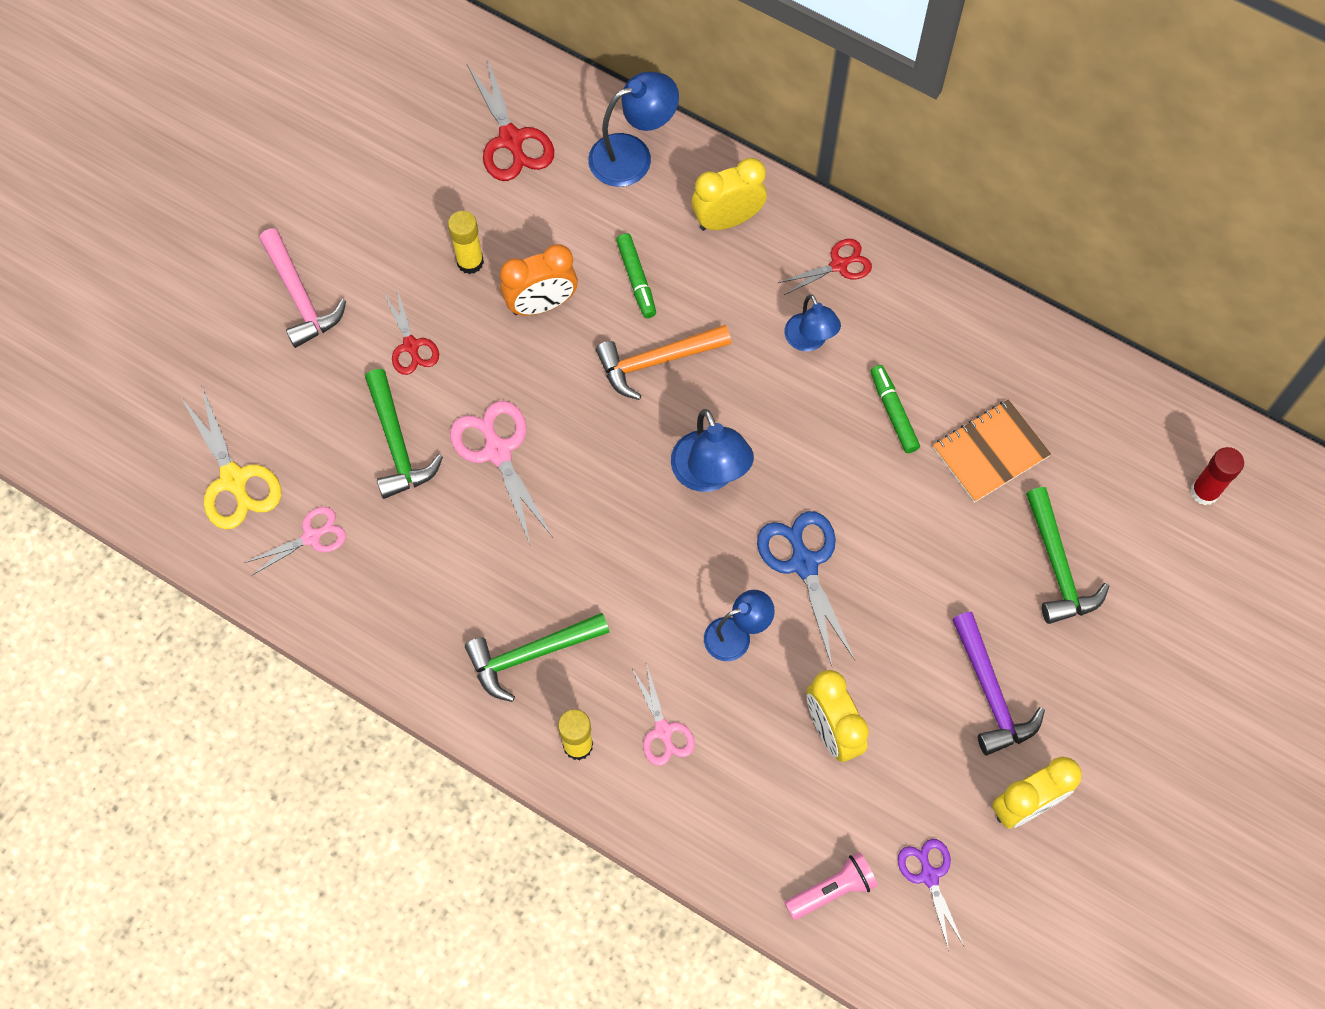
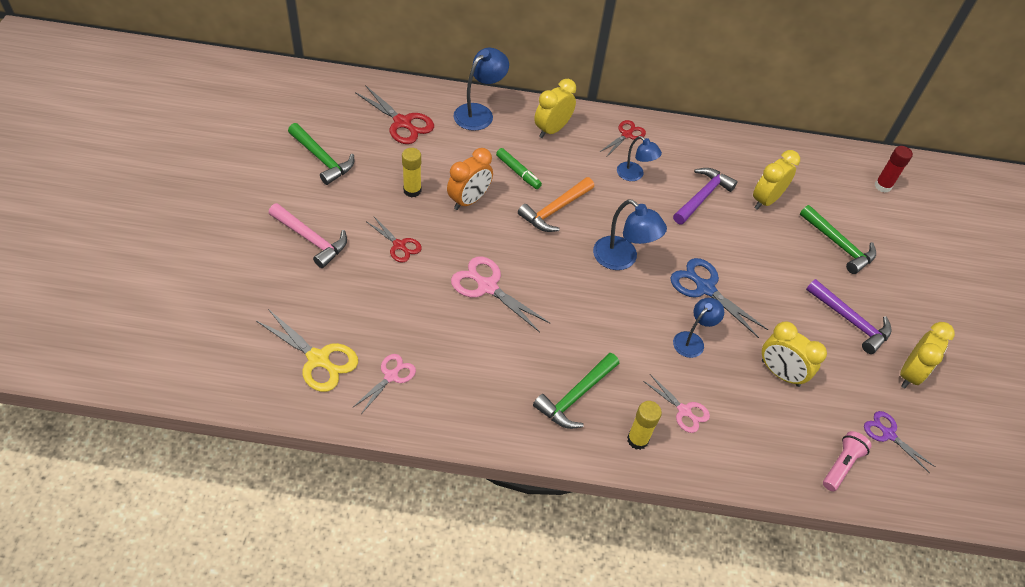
camera: 30 degrees left, 15 degrees down
green hammer [365,369,443,499] -> green hammer moved to [288,123,354,185]
green marker [871,365,920,453] -> purple hammer [673,168,738,224]
orange notebook [933,399,1051,502] -> yellow clock [753,150,800,210]

